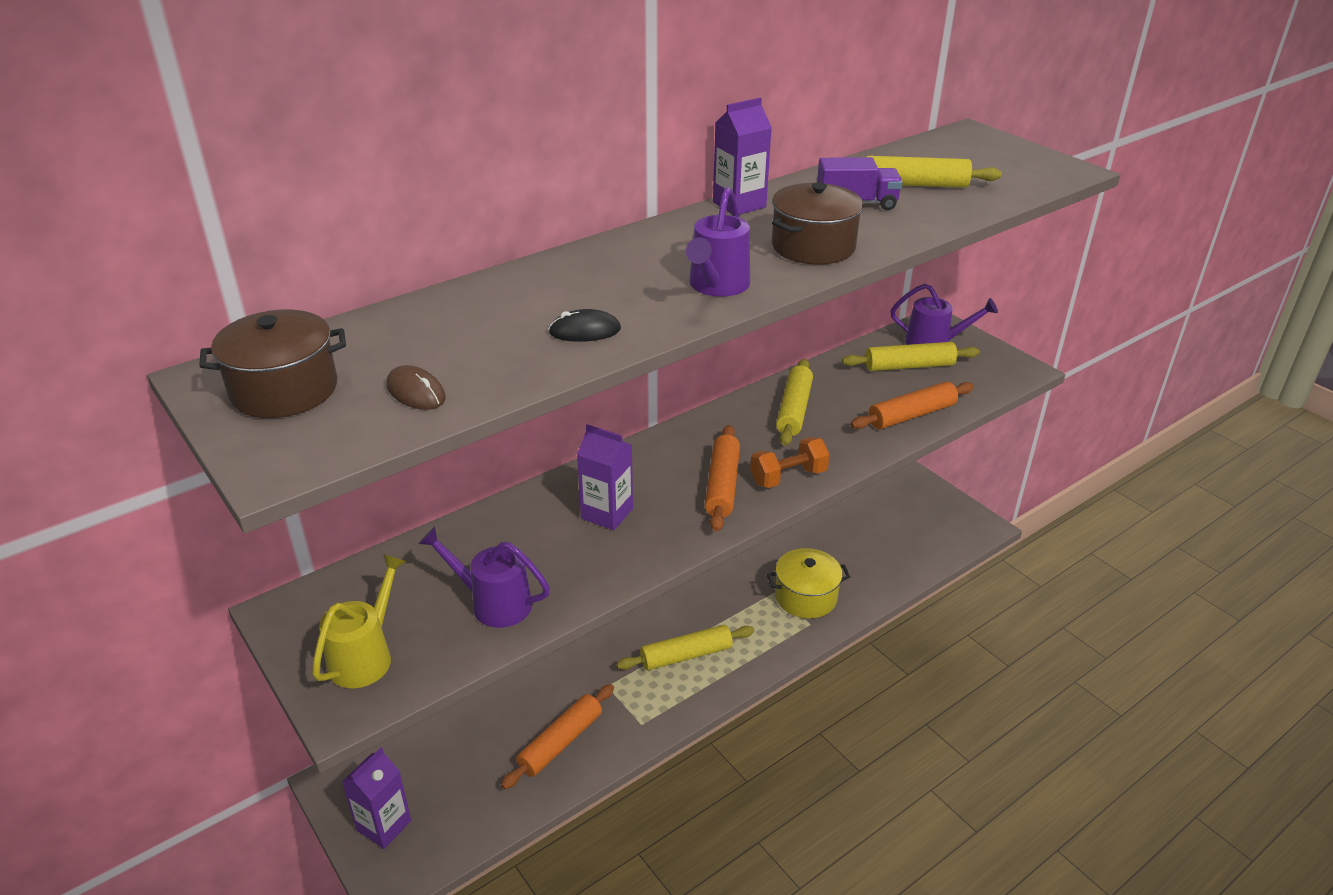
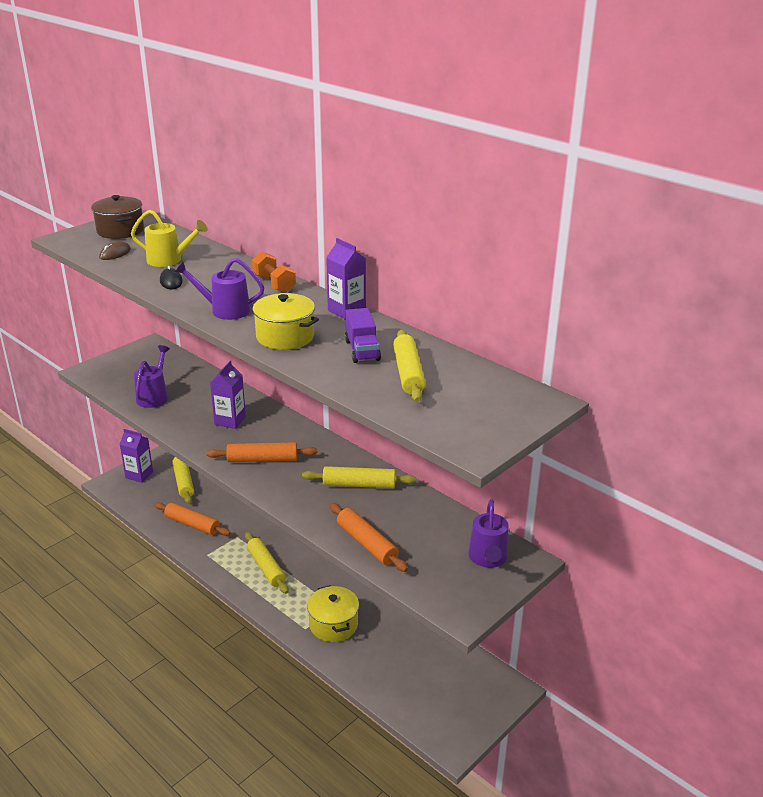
camera: 80 degrees right, 5 degrees down
yellow watering can [312,554,407,688] -> yellow watering can moved to [131,210,208,267]
orange dumbbell [750,437,830,488] -> orange dumbbell moved to [252,252,296,293]
brown pot [772,182,864,265] -> yellow pot [250,293,319,350]
yellow rolling pin [842,342,980,371] -> yellow rolling pin moved to [172,457,194,504]

